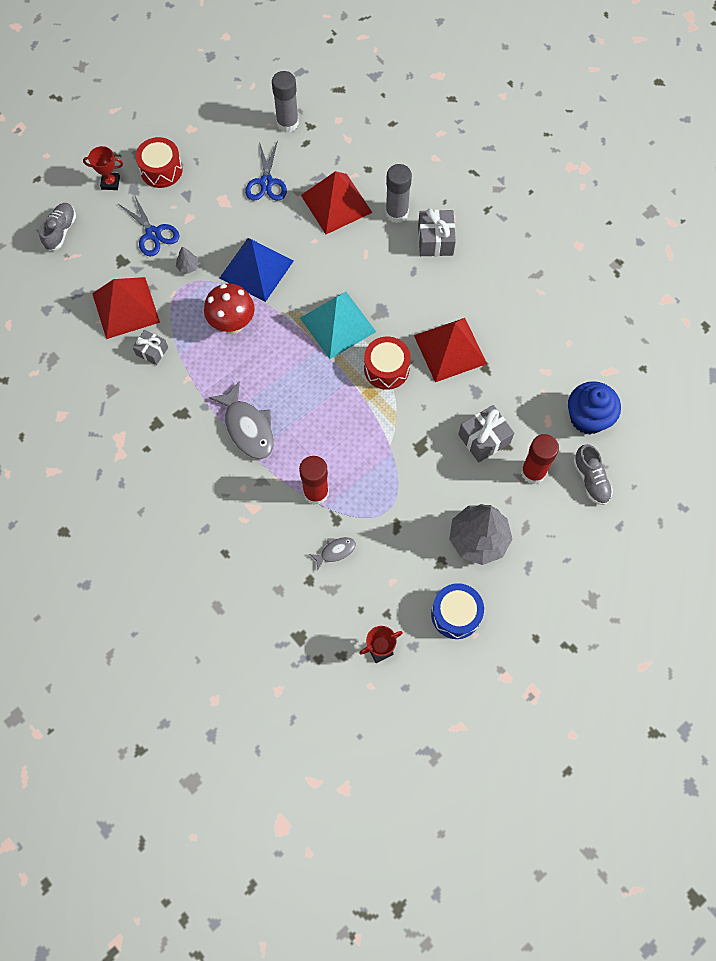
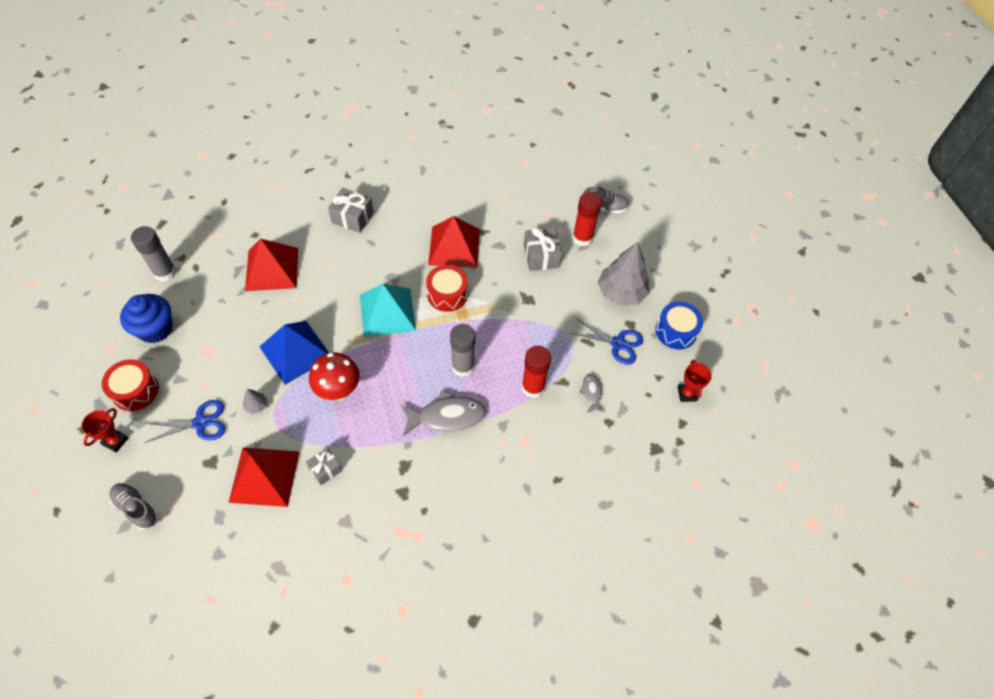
camera: 70 degrees left, 10 degrees down
blue scissors [245,140,287,201] -> blue scissors moved to [571,318,643,365]
grey glue stick [385,164,412,223] -> grey glue stick moved to [450,324,476,377]
blue cupcake [568,381,621,434] -> blue cupcake moved to [120,294,173,343]

